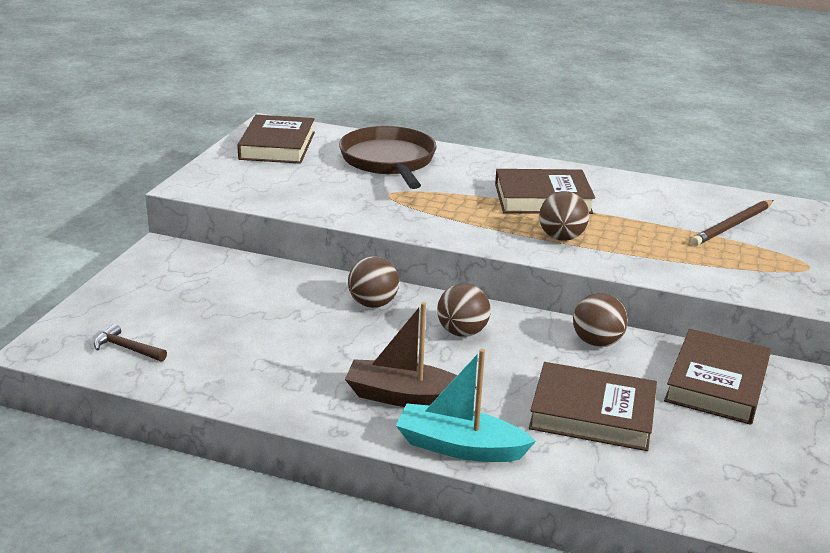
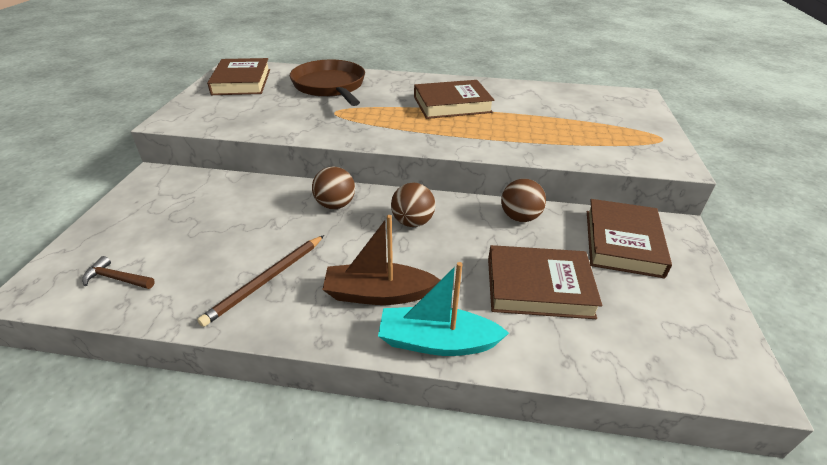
camera: 10 degrees left, 10 degrees up
brown ball [539,191,589,241] -> none
brown pencil [691,200,774,246] -> brown pencil moved to [197,235,324,327]

